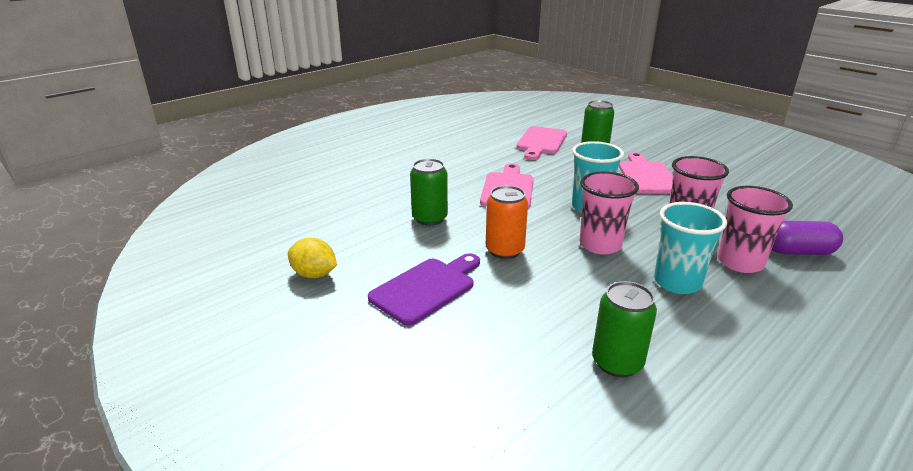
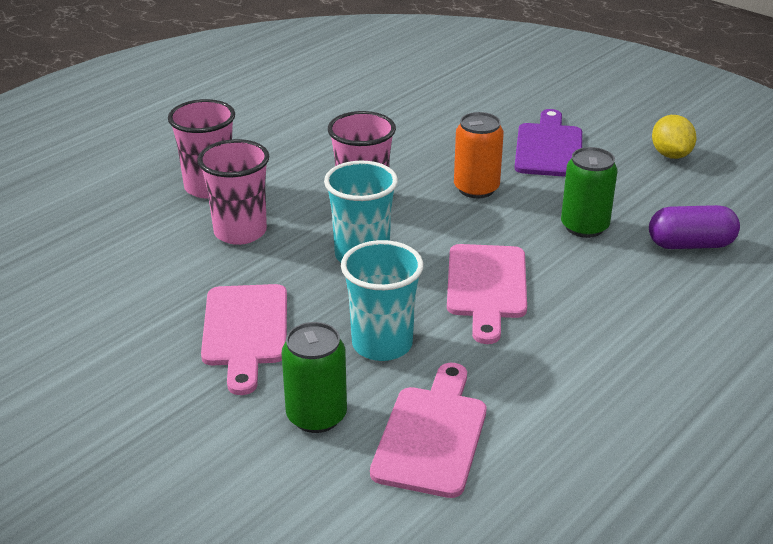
camera: 175 degrees right, 5 degrees up
yellow lemon [288,238,337,278] -> yellow lemon turned 60 degrees clockwise [652,115,697,159]
purple cutting board [368,253,480,325] -> purple cutting board turned 150 degrees clockwise [514,109,582,177]
green can [592,281,657,377] -> none
turquoise cup [654,202,727,294] -> turquoise cup moved to [341,240,423,361]
purple capsule [772,221,843,255] -> purple capsule moved to [649,205,740,249]

